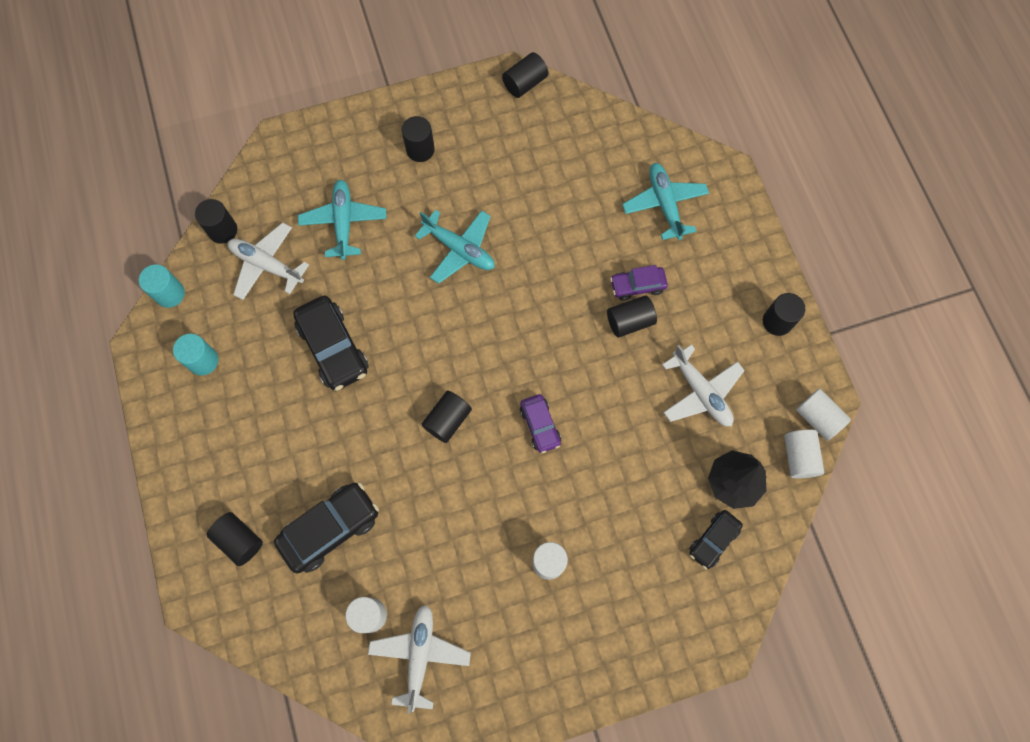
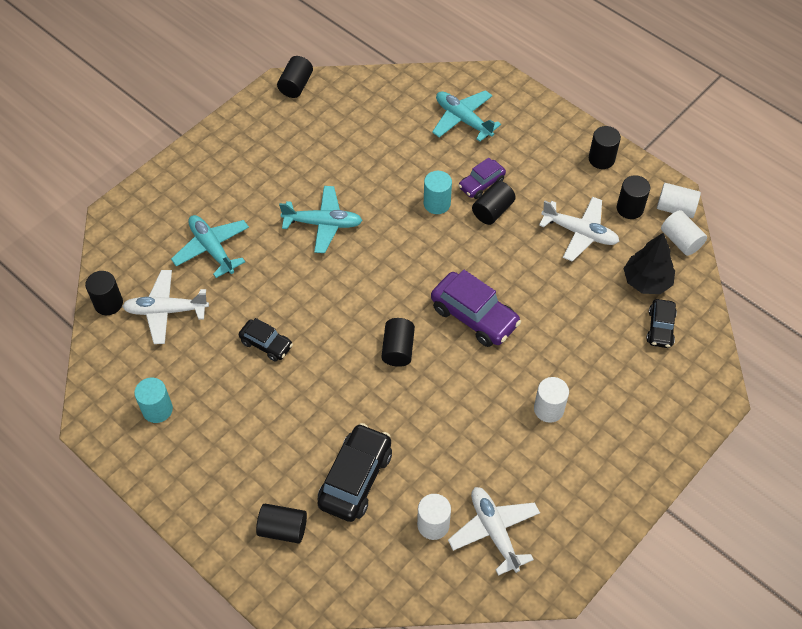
camera: 30 degrees left, 15 degrees down
turquoise cylinder [139,264,185,308] -> turquoise cylinder moved to [424,171,452,214]
black car [293,296,369,391] -> black car [239,318,293,362], size x0.59
black cylinder [402,116,435,162] -> black cylinder moved to [617,175,650,219]
purple car [520,394,561,453] -> purple car [431,270,521,347], size x1.70

